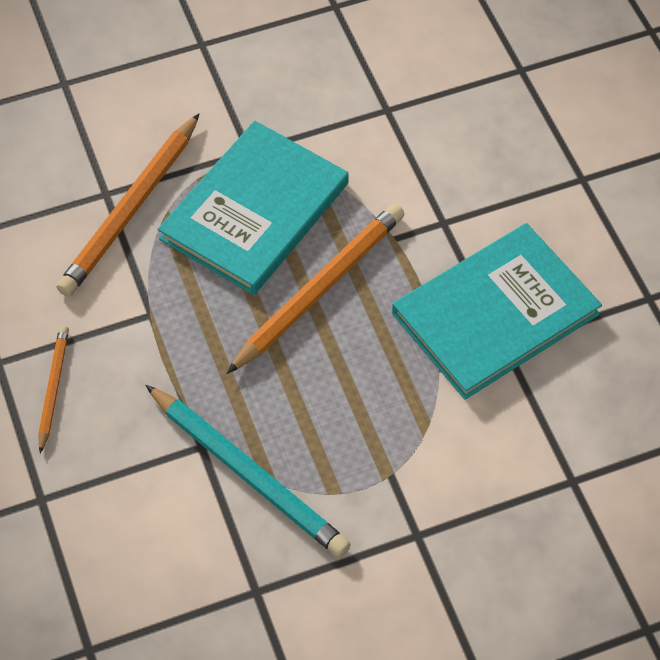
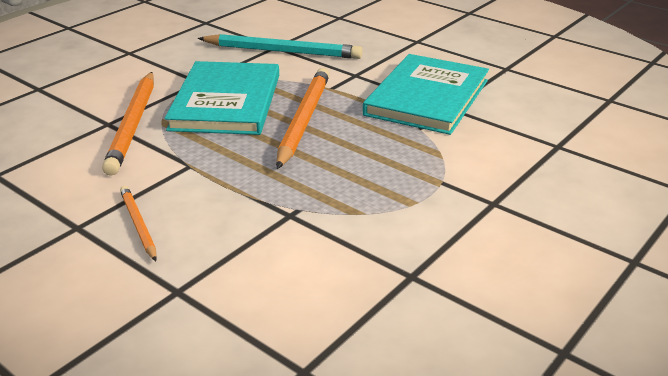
camera: 30 degrees left, 25 degrees down
turquoise pencil [145,385,351,558] -> turquoise pencil moved to [198,34,363,59]

